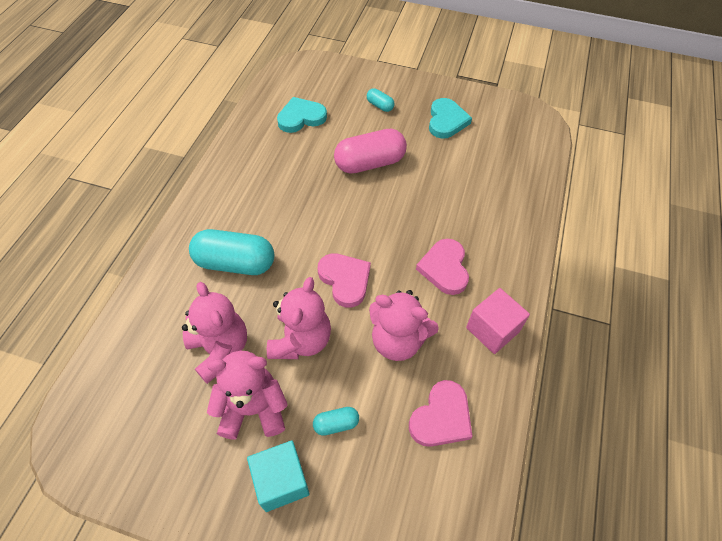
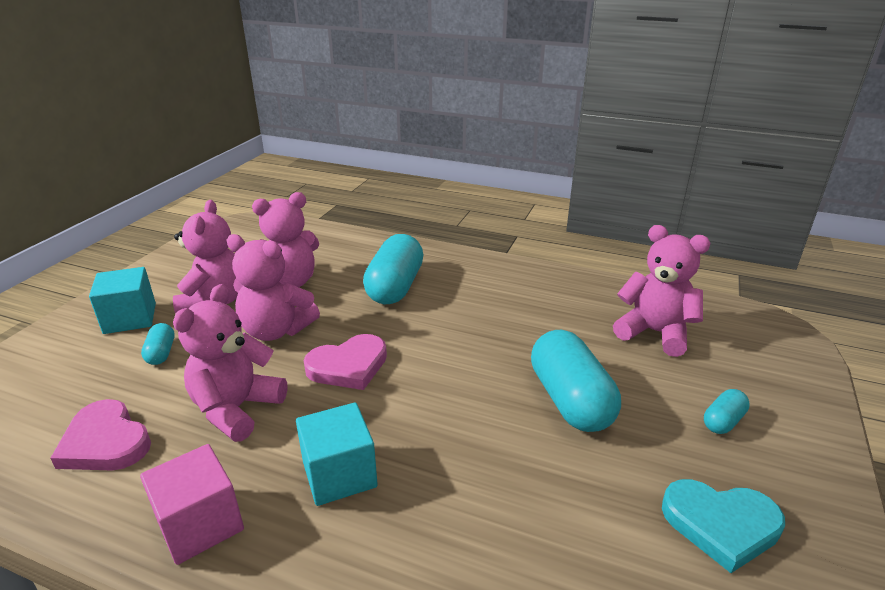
camera: 95 degrees right, 25 degrees down
turquoise heart [277,97,327,133] -> pink teddy bear [613,225,710,357]
pink capsule [334,129,407,173] -> turquoise capsule [531,330,621,432]
pink heart [416,239,469,295] -> turquoise cube [296,402,378,506]

